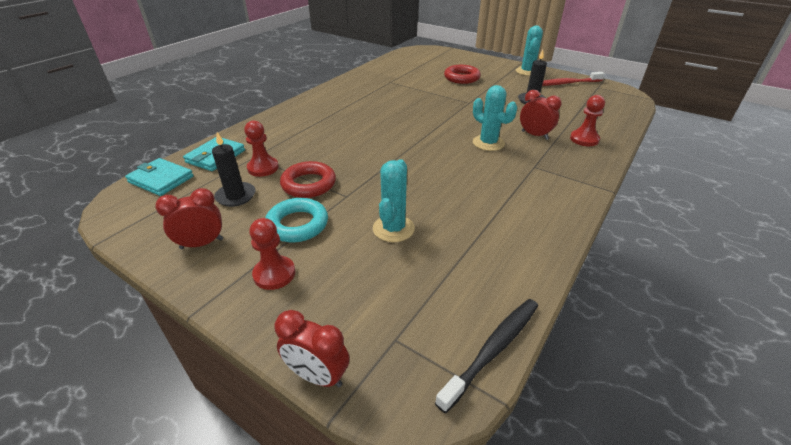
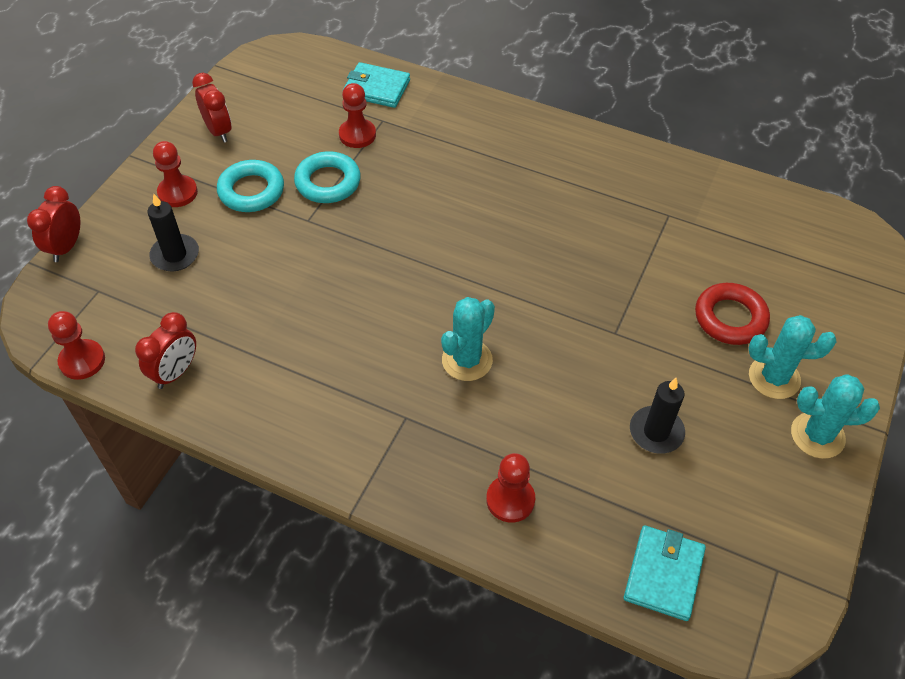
camera: 80 degrees right, 15 degrees up
turquoise wallet [125,158,194,196] -> turquoise wallet moved to [624,525,706,621]
black candle [212,132,255,207] -> black candle moved to [147,194,199,272]
red ring [280,161,336,198] -> turquoise ring [294,151,361,203]
turquoise cactus [373,159,415,242] -> turquoise cactus moved to [749,315,836,399]
black toothbrush [435,299,538,413] -> red pawn [48,311,105,380]
red clock [520,90,562,140] -> red clock moved to [135,312,196,389]
red toothbrush [542,72,605,86] -> none

